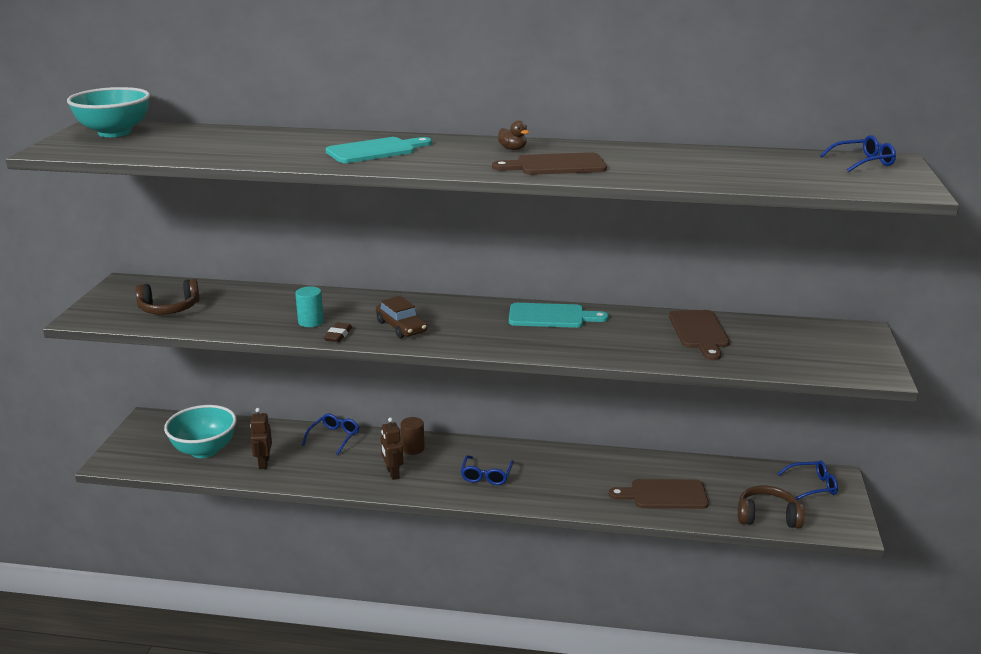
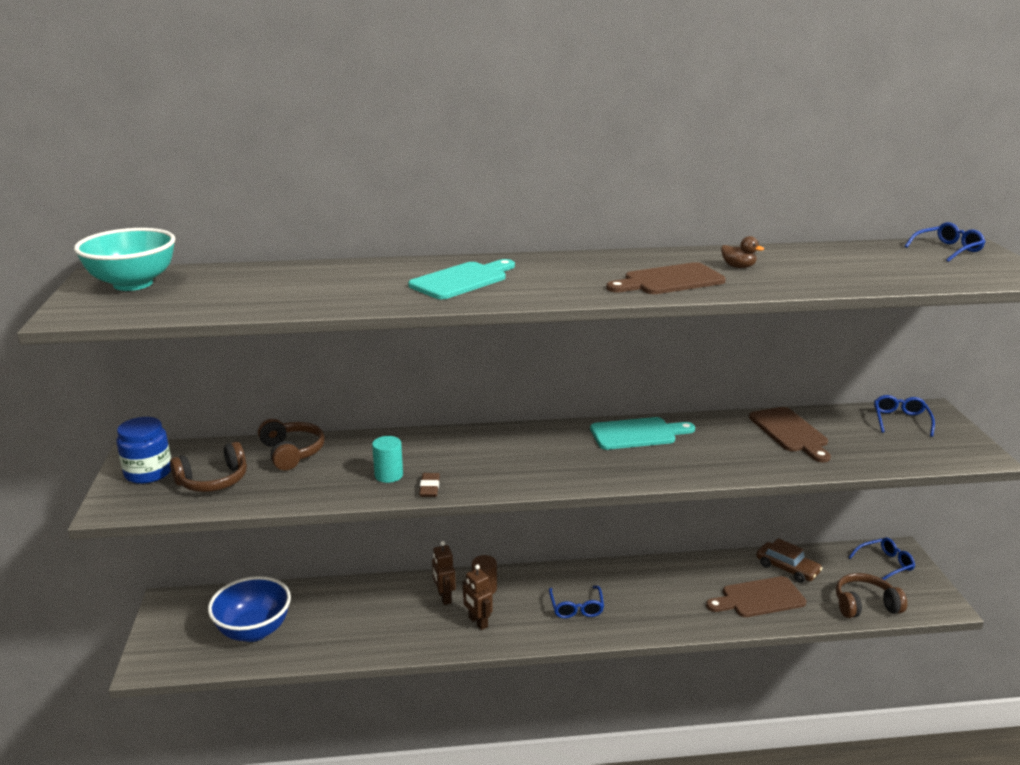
camera: 15 degrees left, 0 degrees up
turquoise bowl [164,405,237,458] -> blue bowl [208,576,291,642]
brown robot [250,408,272,469] -> brown robot moved to [432,541,456,605]
blue glasses [302,414,359,455] -> blue glasses moved to [874,395,935,437]
brown car [376,296,427,338] -> brown car moved to [756,538,823,583]
brown duck [498,120,529,150] -> brown duck moved to [721,236,764,268]
none -> blue jar [116,417,171,484]
none -> brown headphones [258,419,325,471]

